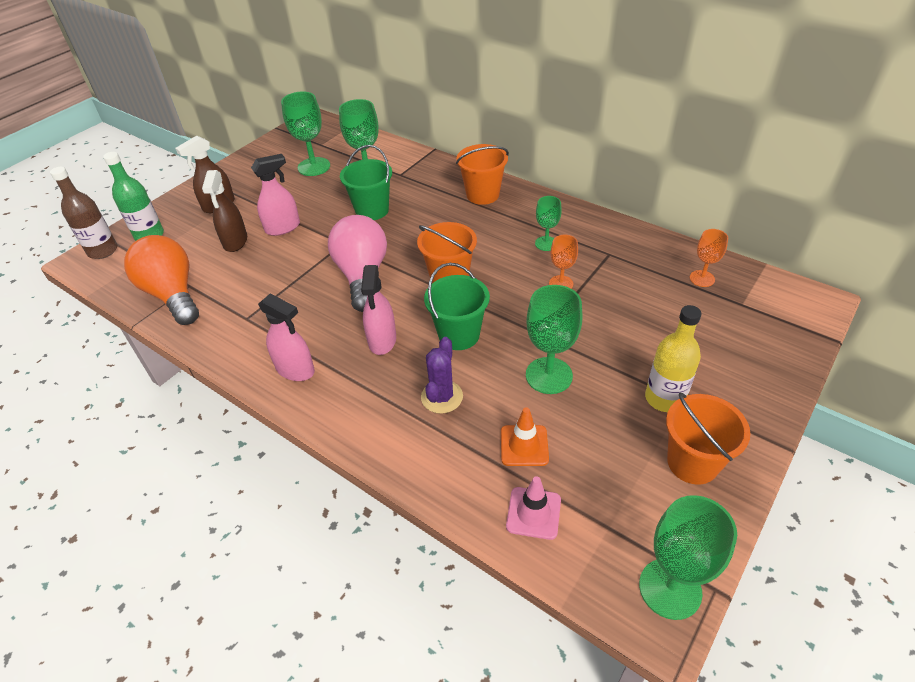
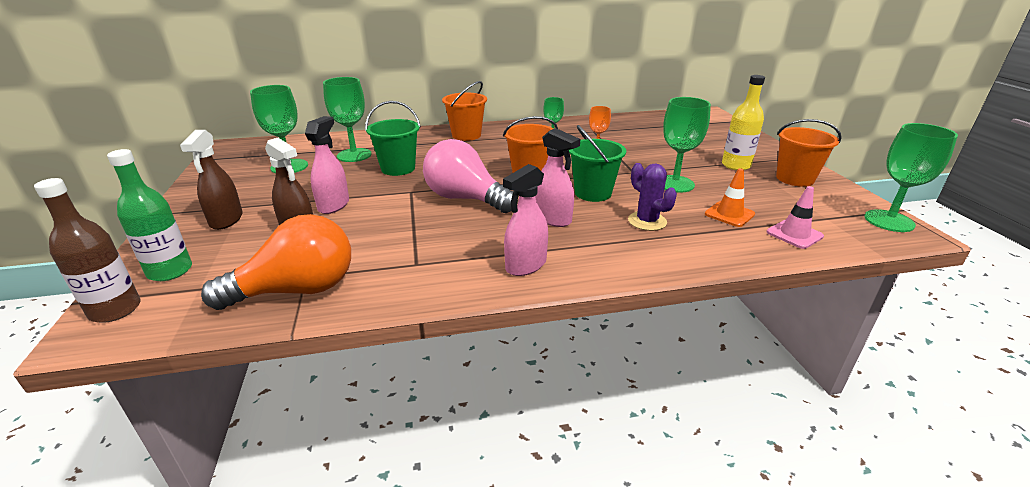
camera: 50 degrees left, 15 degrees down
orange light bulb [124,235,199,325] -> orange light bulb turned 150 degrees clockwise [201,214,351,310]
pink spray bottle [258,293,315,381] -> pink spray bottle turned 150 degrees clockwise [503,164,548,276]
orange goblet [690,229,728,287] -> none

